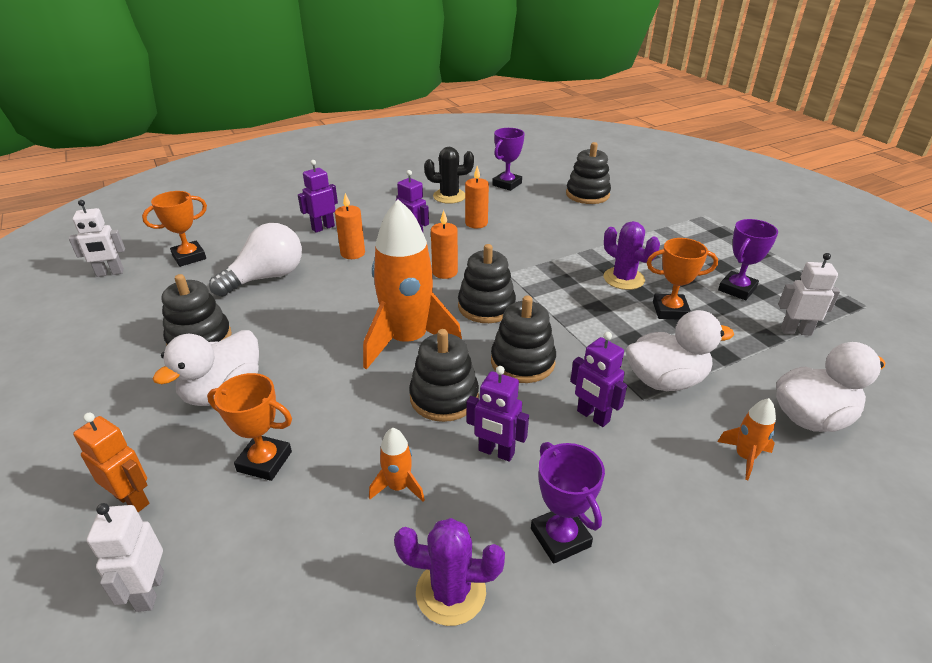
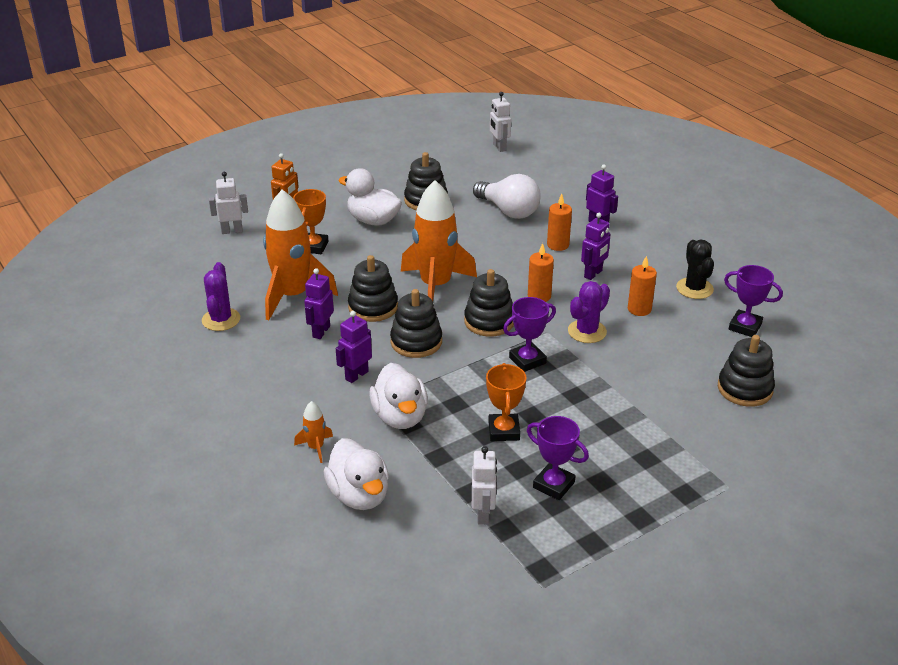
camera: 85 degrees right, 0 degrees up
orange trophy [142,191,207,267] -> none
orange rocket [369,428,425,502] -> orange rocket [263,190,338,320], size x2.33
purple trophy [531,442,605,564] -> purple trophy moved to [503,297,556,372]
purple cactus [604,221,660,290] -> purple cactus moved to [568,281,610,343]

